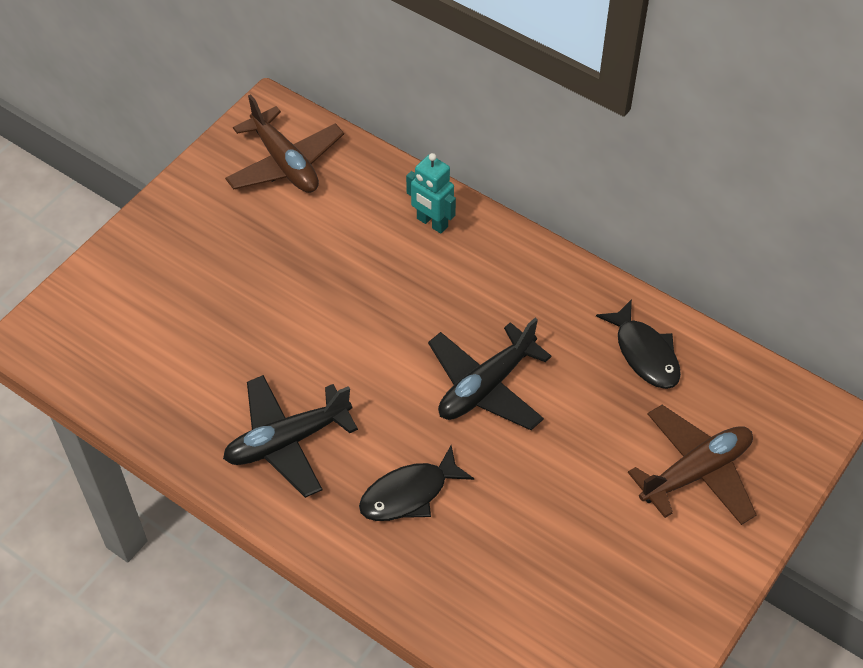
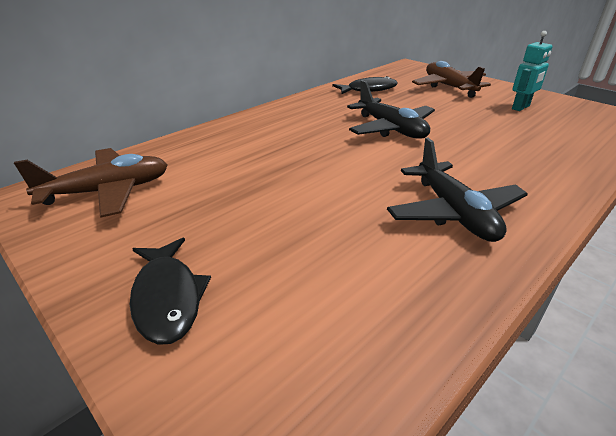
camera: 80 degrees left, 20 degrees down
black fish [359,446,474,521] -> black fish moved to [130,238,211,345]
turquoise robot [406,153,456,234] -> turquoise robot moved to [512,31,552,111]

